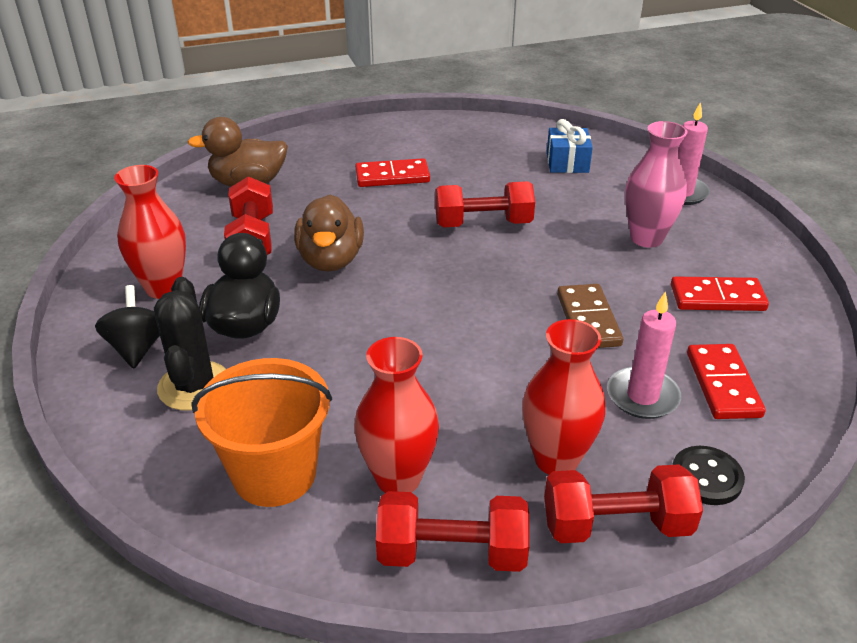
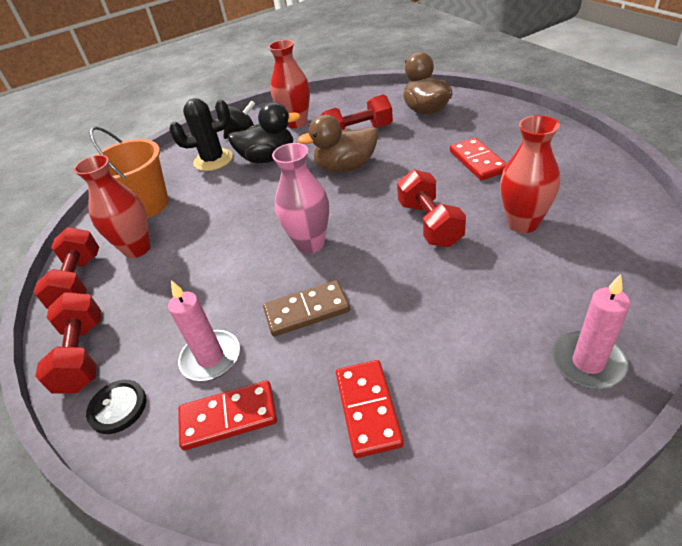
camera: 85 degrees right, 5 degrees up
red vase [522,319,606,475] -> red vase moved to [500,115,560,233]
blue gift [547,119,593,173] -> none
pink vase [625,121,688,248] -> pink vase moved to [272,143,329,254]

